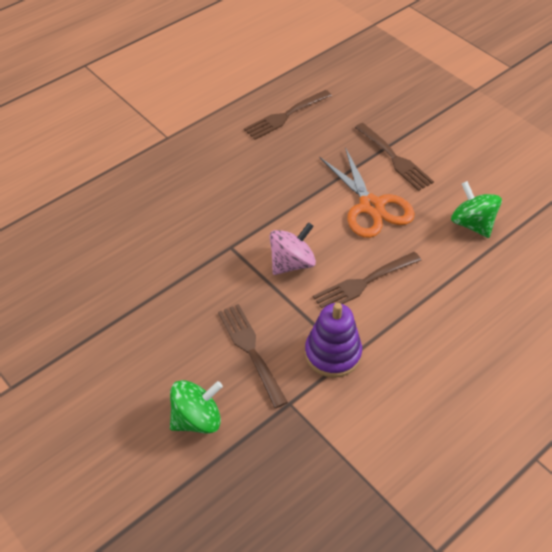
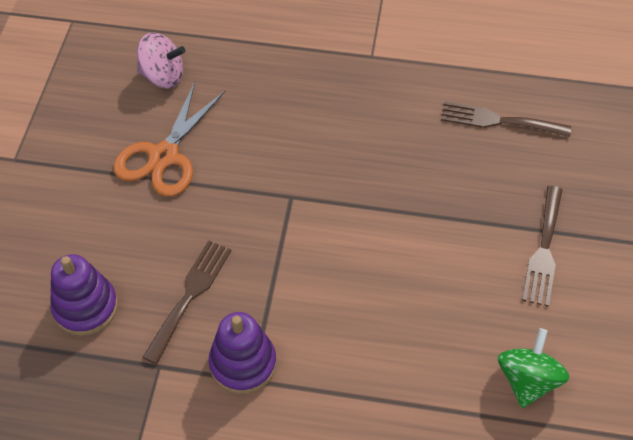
camera: 50 degrees right, 5 degrees up
green spinning top [170,380,223,434] -> purple stacking toy [50,254,118,336]
pink spinning top [270,222,316,275] -> pink spinning top moved to [137,33,185,88]
brown fork [313,252,422,308] -> none
orange scissors [320,147,415,238] -> orange scissors moved to [113,82,226,197]

